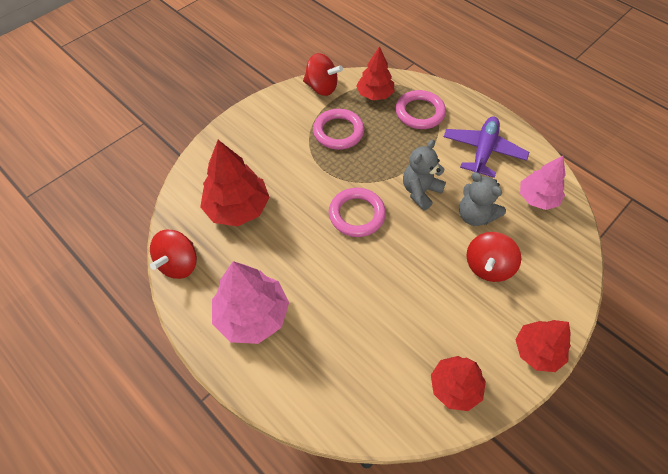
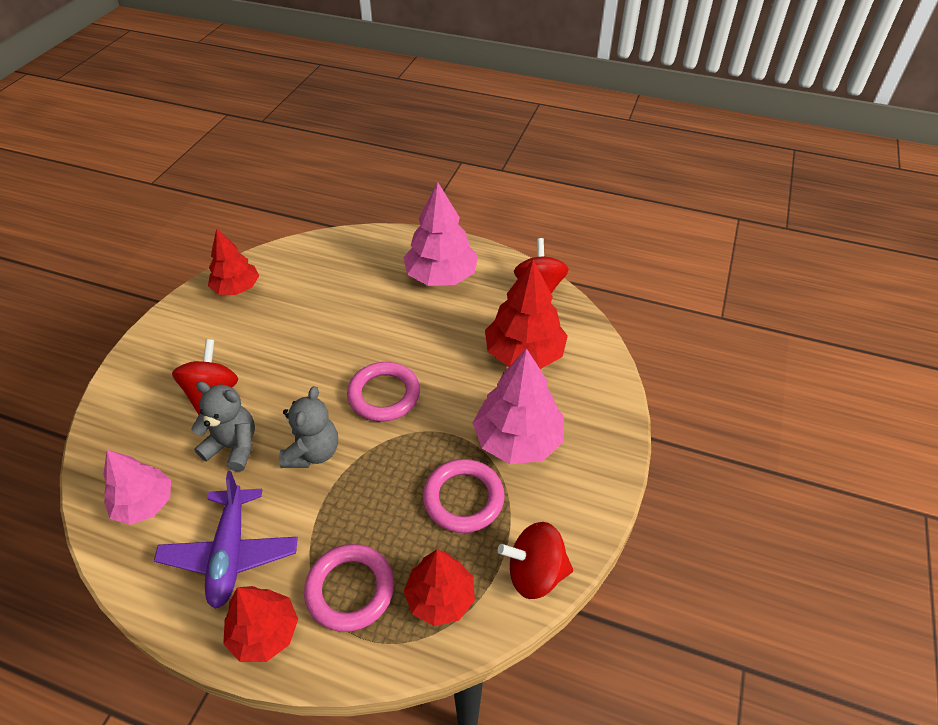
camera: 155 degrees right, 10 degrees down
red tree [515,320,571,372] -> red tree moved to [223,586,298,662]
none -> pink tree [473,348,564,464]

